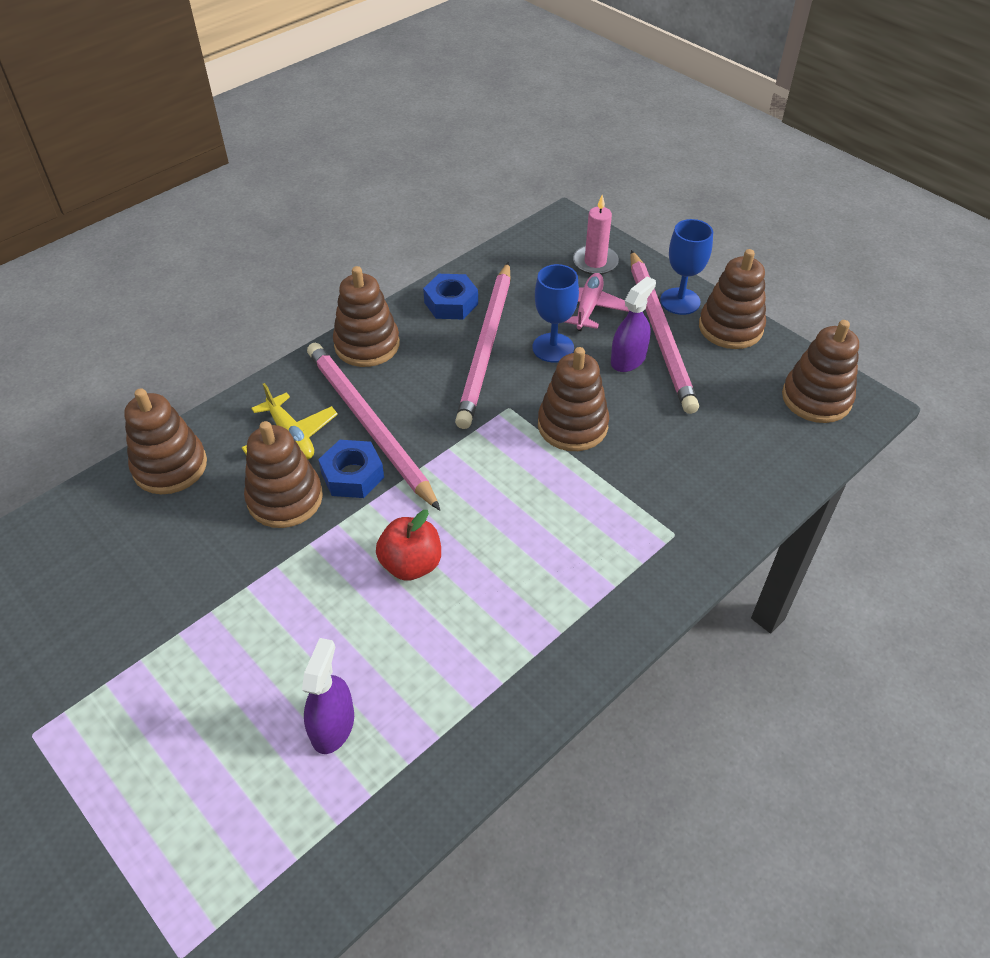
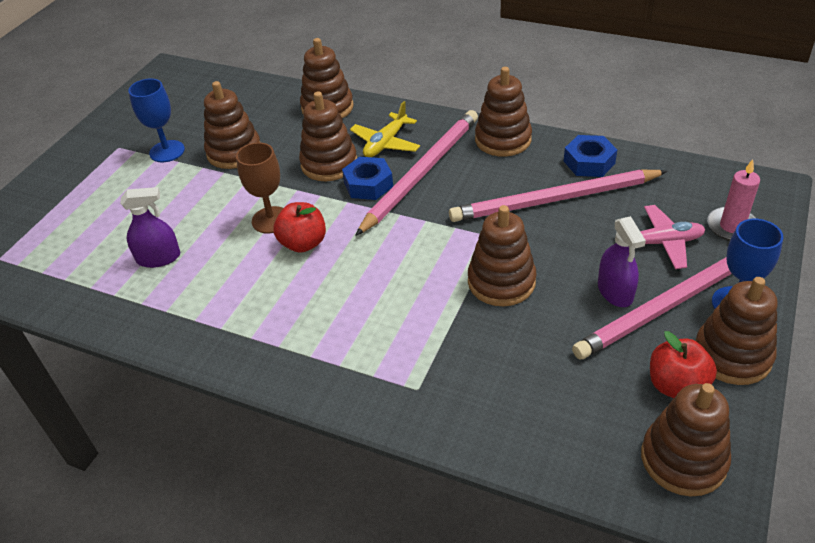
camera: 70 degrees right, 5 degrees down
blue goblet [532,264,579,362] -> blue goblet moved to [128,78,185,162]
purple spray bottle [611,276,656,372] -> purple spray bottle turned 60 degrees clockwise [598,216,646,307]
none -> brown stacking toy [204,81,260,169]
none -> brown goblet [236,142,283,234]
none -> red apple [650,331,717,398]

